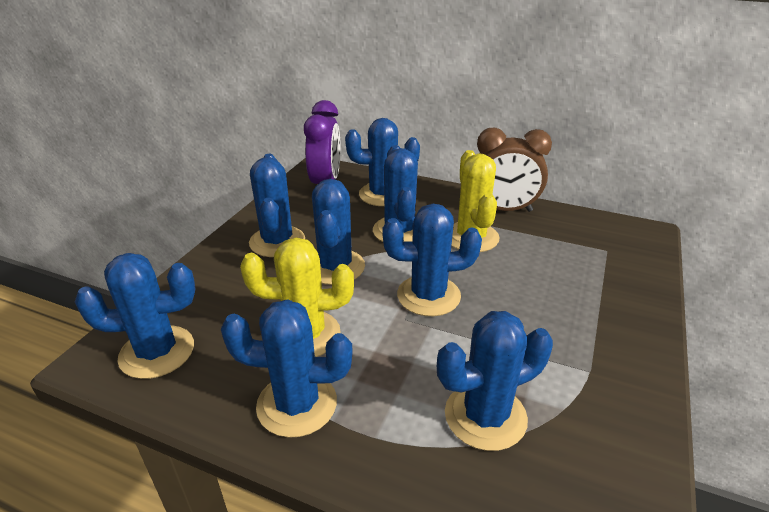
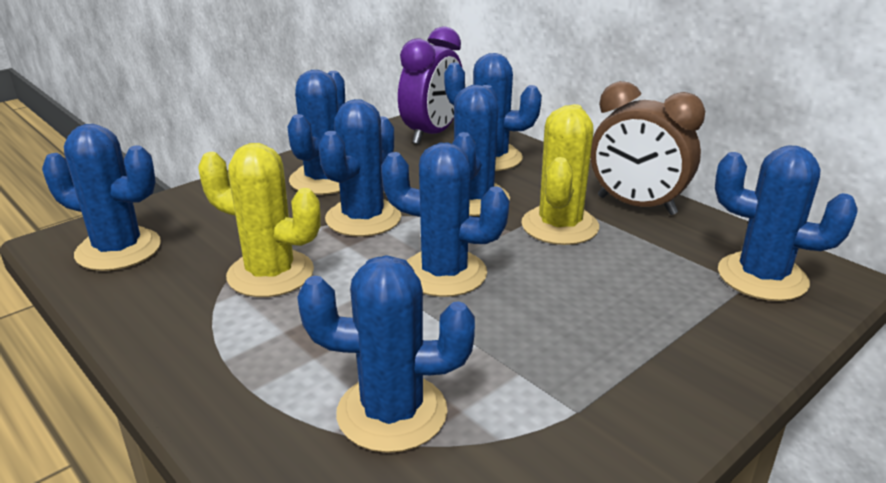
camera: 25 degrees right, 5 degrees down
blue cactus [221,299,353,438] -> blue cactus moved to [715,145,858,301]

